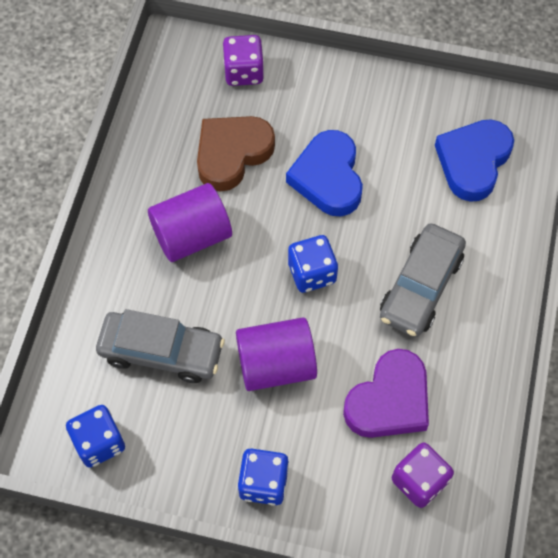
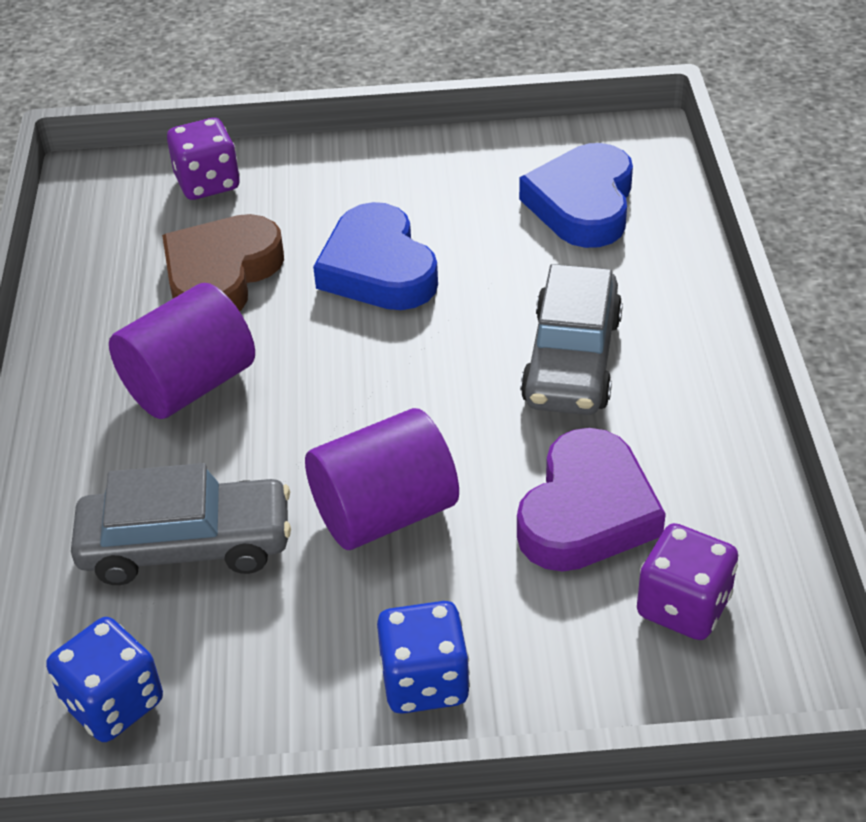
camera: 15 degrees left, 20 degrees down
blue dice [288,235,338,293] -> none

